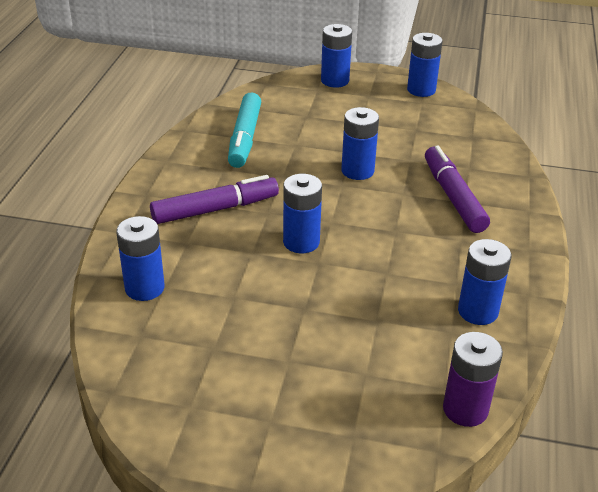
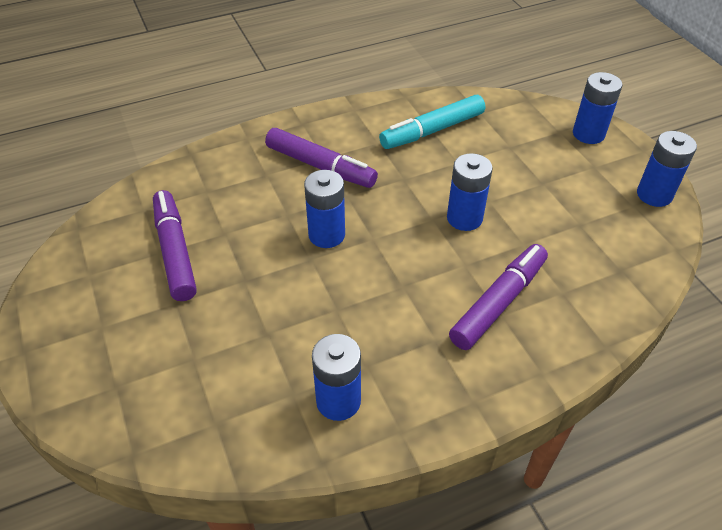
camera: 55 degrees right, 10 degrees up
blue battery [116,216,165,301] -> none
purple battery [443,332,503,427] -> none
none -> purple marker [153,190,197,301]

